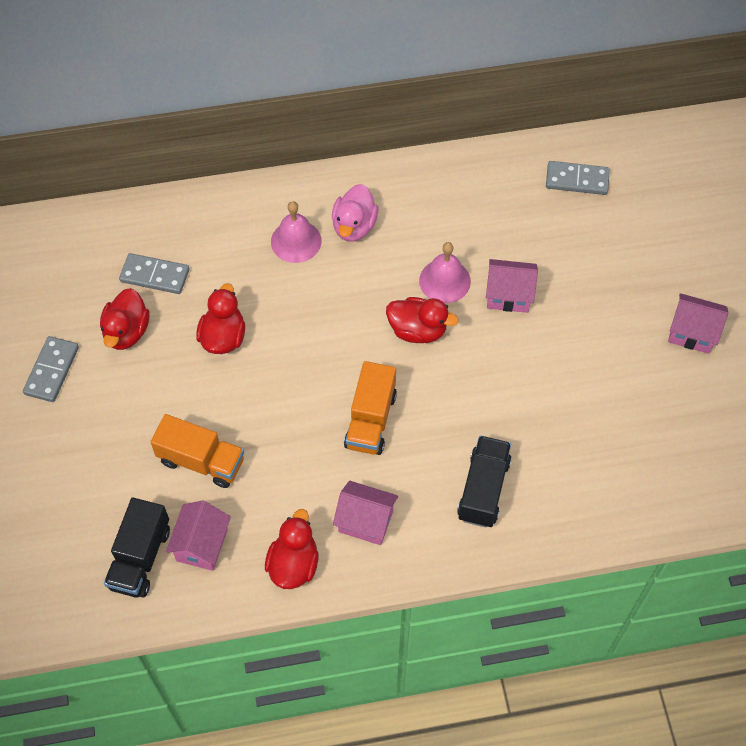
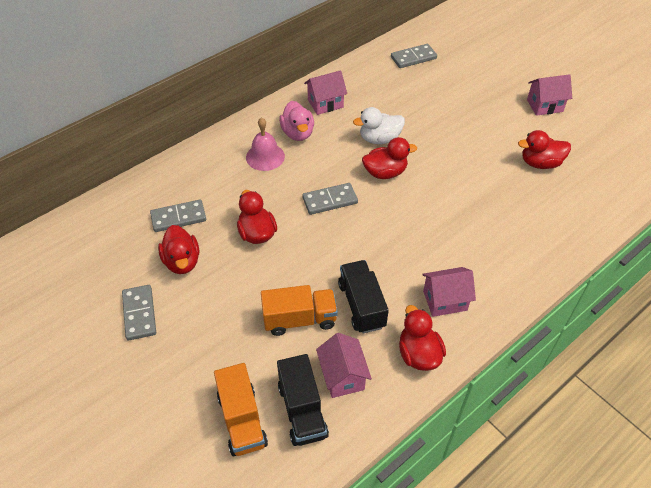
camera: 30 degrees left, 10 degrees down
orange truck [344,361,397,455] -> orange truck moved to [214,363,268,456]
pink bell [419,242,471,303] -> white duck [353,107,405,144]
black truck [457,435,511,528] -> black truck moved to [338,260,389,334]
pink house [486,259,538,313] -> pink house moved to [304,70,347,115]
none -> grey domino [302,183,358,215]
none -> red duck [518,130,571,169]

